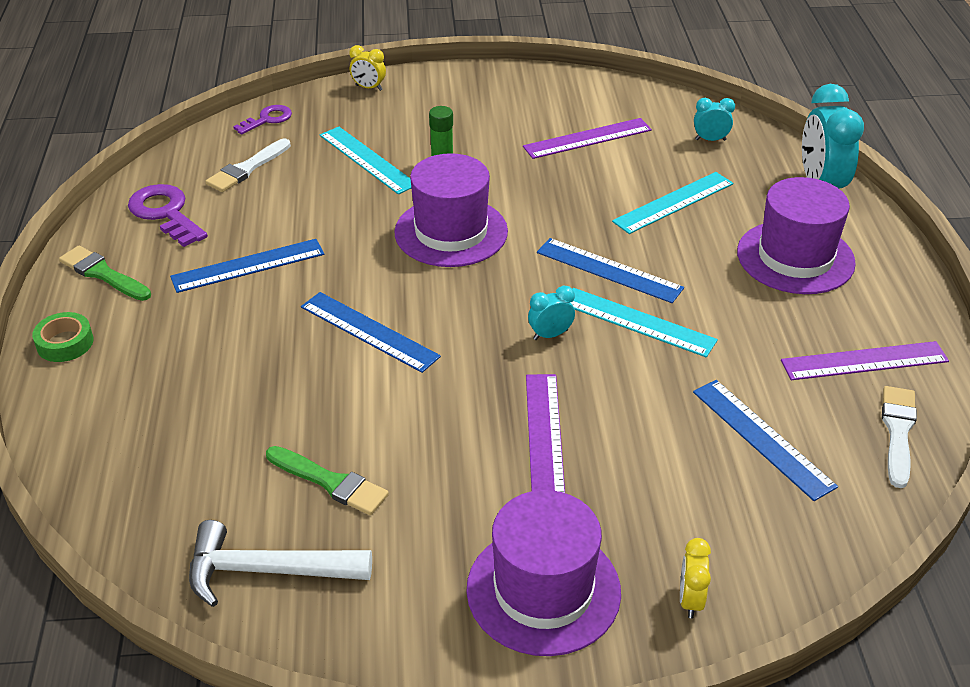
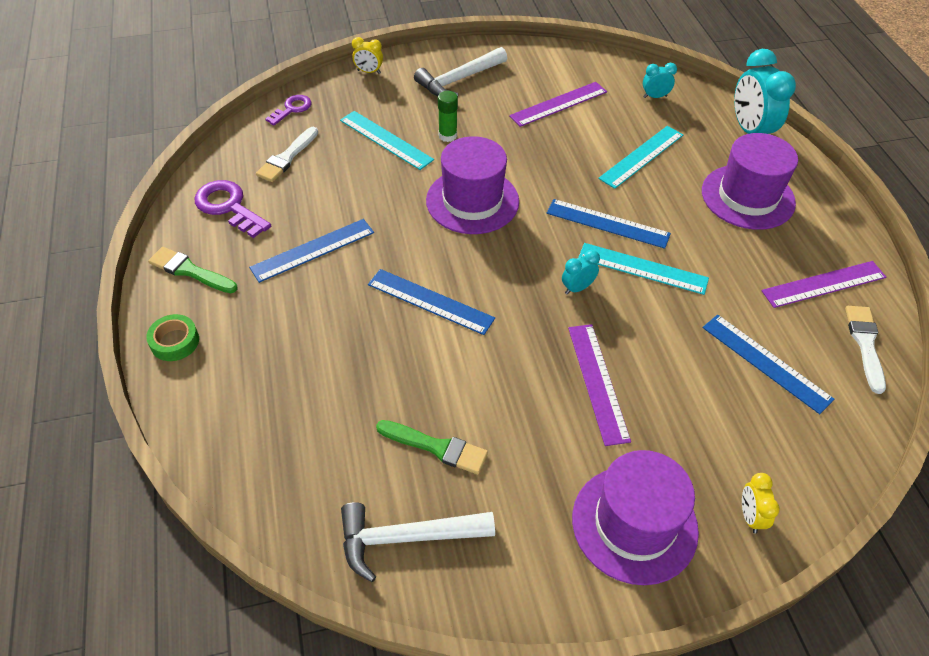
camera: 10 degrees left, 10 degrees up
none -> white hammer [414,47,507,97]

